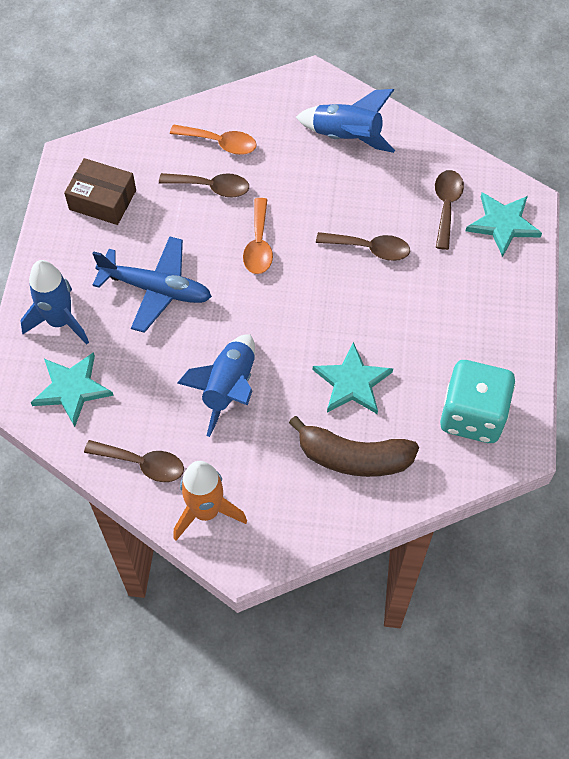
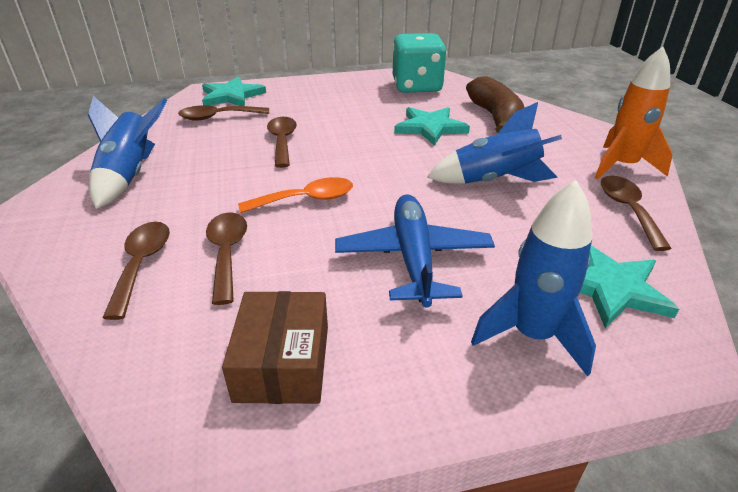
camera: 110 degrees left, 25 degrees down
orange spoon [170,125,257,155] -> brown spoon [103,222,170,320]

